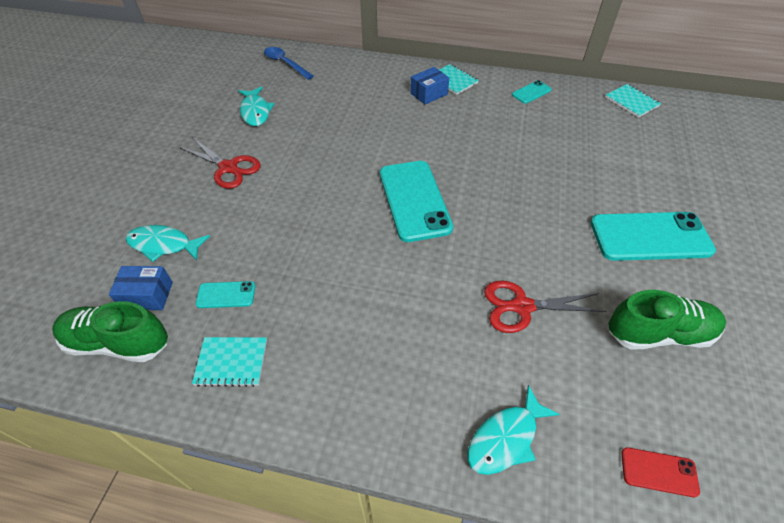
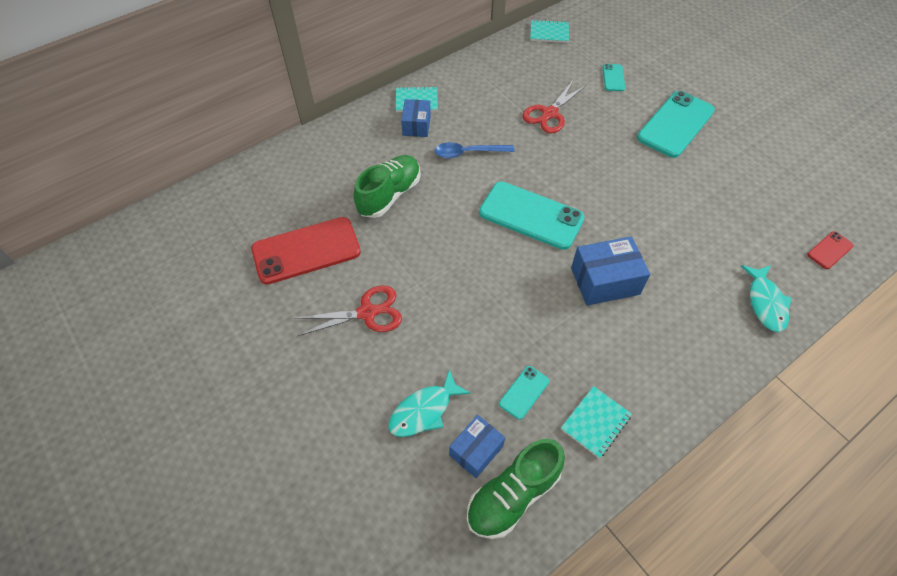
camera: 50 degrees left, 5 degrees up
turquoise fish [239,87,274,126] -> red phone [251,217,361,285]
blue spoon [264,47,314,80] -> blue spoon moved to [435,142,514,158]
red scissors [484,281,606,333] -> red scissors moved to [522,81,587,133]
turquoise phone [512,80,551,104] -> turquoise phone moved to [602,64,625,91]
green shoe [608,290,726,350] -> green shoe moved to [353,155,421,218]
none -> blue box [571,236,650,306]

